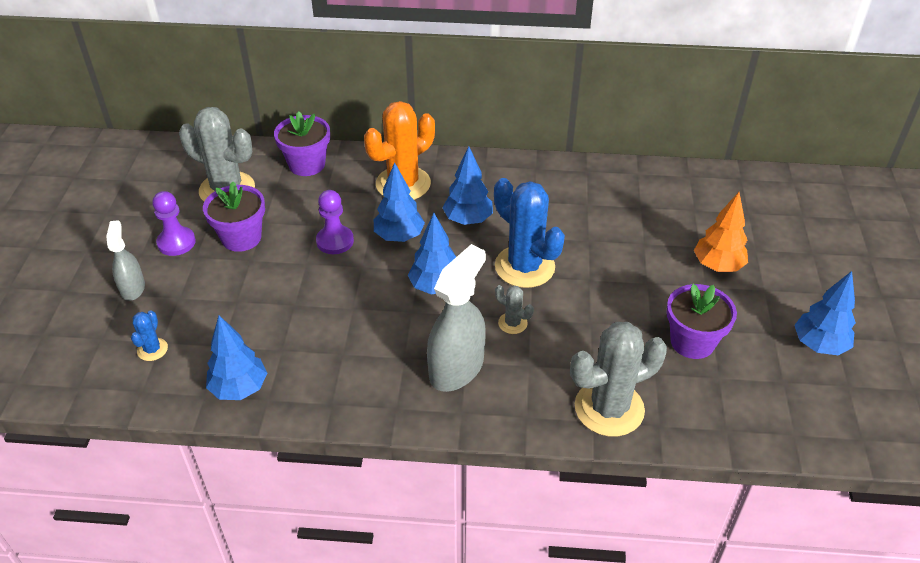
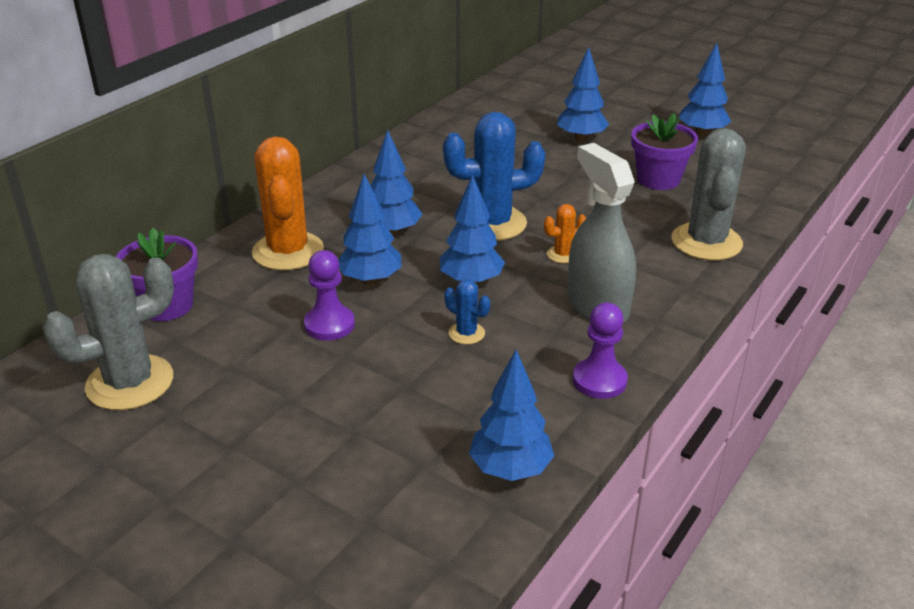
camera: 60 degrees left, 10 degrees down
grey spray bottle [106,220,145,301] -> none
blue cactus [131,310,168,361] -> blue cactus moved to [444,279,490,344]
purple pawn [152,191,196,256] -> purple pawn moved to [573,303,628,399]
purple flower pot [203,181,265,252] -> none
grey cactus [495,285,534,334] -> orange cactus [544,204,586,263]
orange tree [694,192,748,272] -> blue tree [557,47,609,142]

